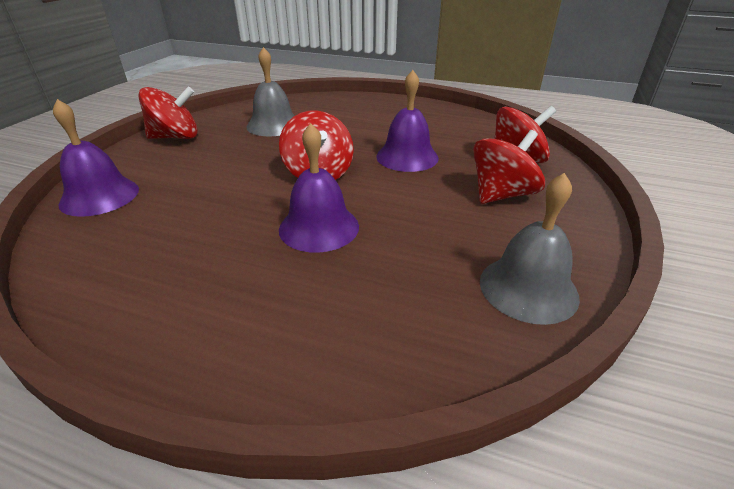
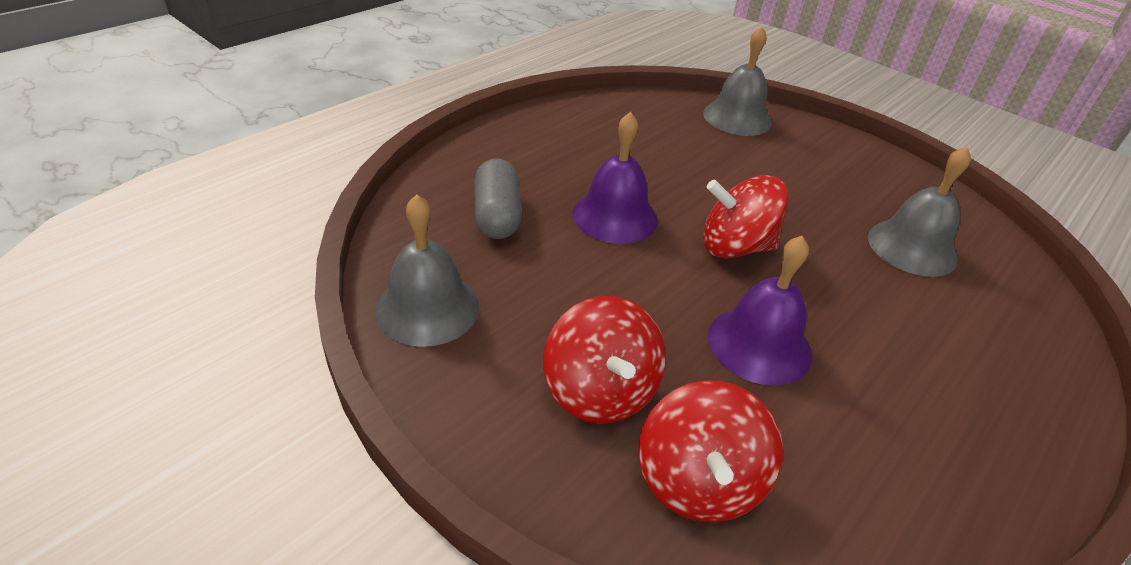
camera: 110 degrees right, 5 degrees up
purple bell [53,99,139,217] -> grey bell [703,26,772,136]
red spinning top [138,86,198,139] -> none
none -> grey capsule [475,158,522,239]

